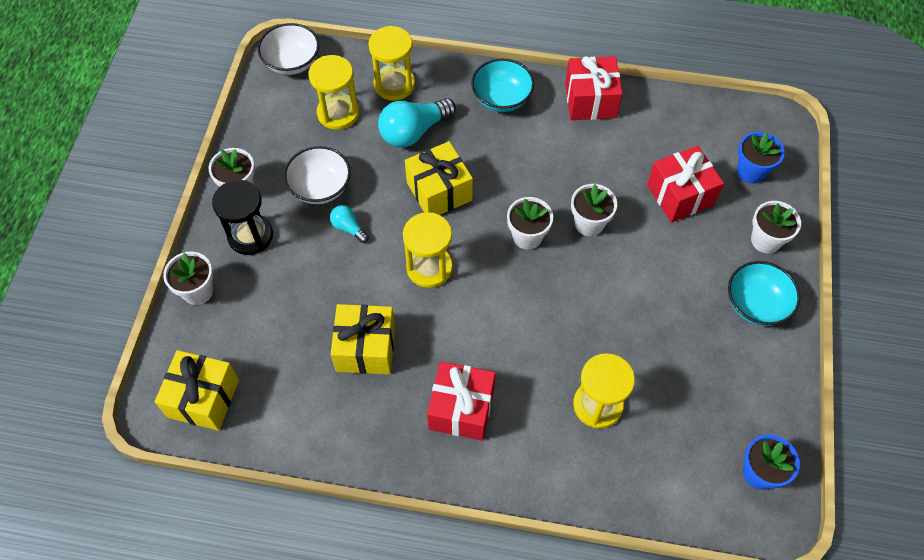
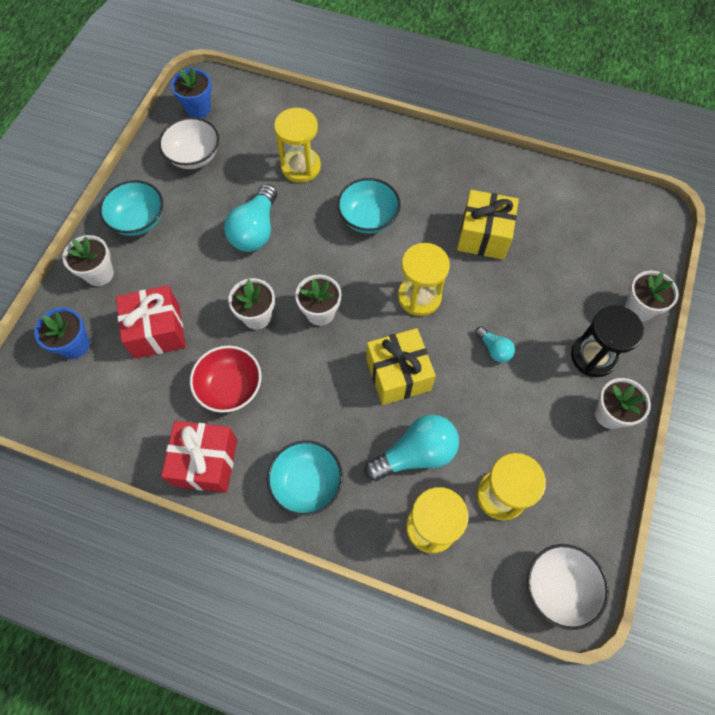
camera: 170 degrees left, 5 degrees up
yellow gift [155,350,239,431] -> none
white bowl [284,146,351,204] -> white bowl moved to [158,117,219,169]
red gift [427,361,496,441] -> none
none -> red bowl [190,346,261,413]
none -> turquoise light bulb [224,184,277,252]
none -> turquoise bowl [337,178,401,234]

